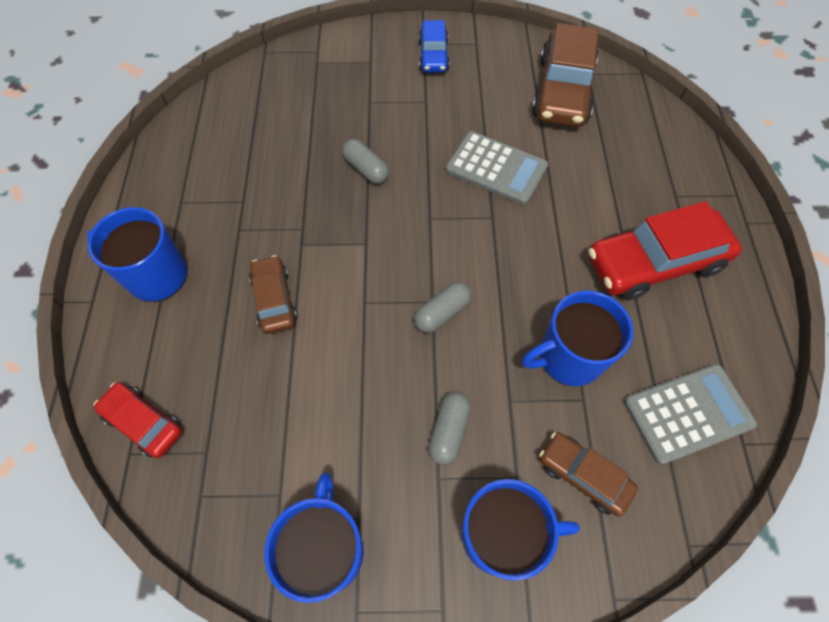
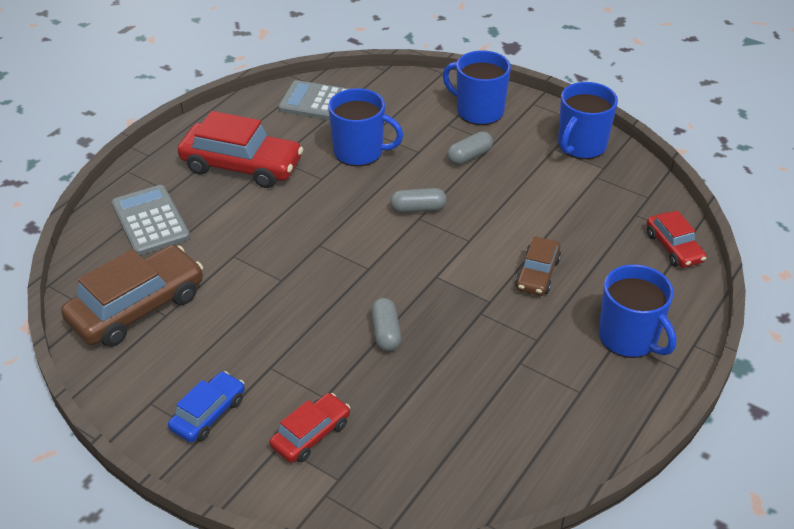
camera: 145 degrees left, 20 degrees down
grey calculator [446,131,548,205] -> grey calculator moved to [111,185,190,255]
brown car [539,432,638,517] -> none
none -> red car [270,393,350,463]

